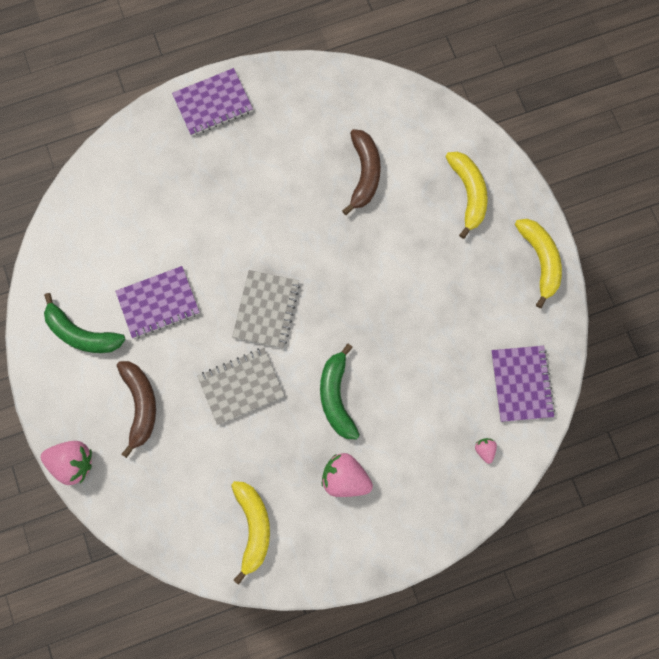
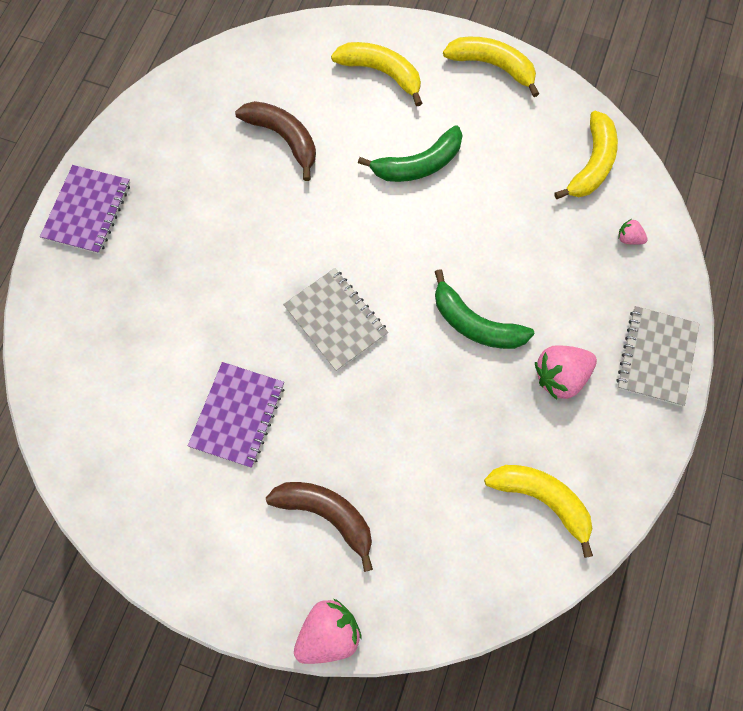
camera: 50 degrees left, 5 degrees down
green banana [44,293,126,353] -> green banana moved to [358,125,463,182]
grey notebook [197,348,285,425] -> grey notebook moved to [616,306,700,406]
purple notebook [491,346,555,422] -> yellow banana [554,111,618,199]

